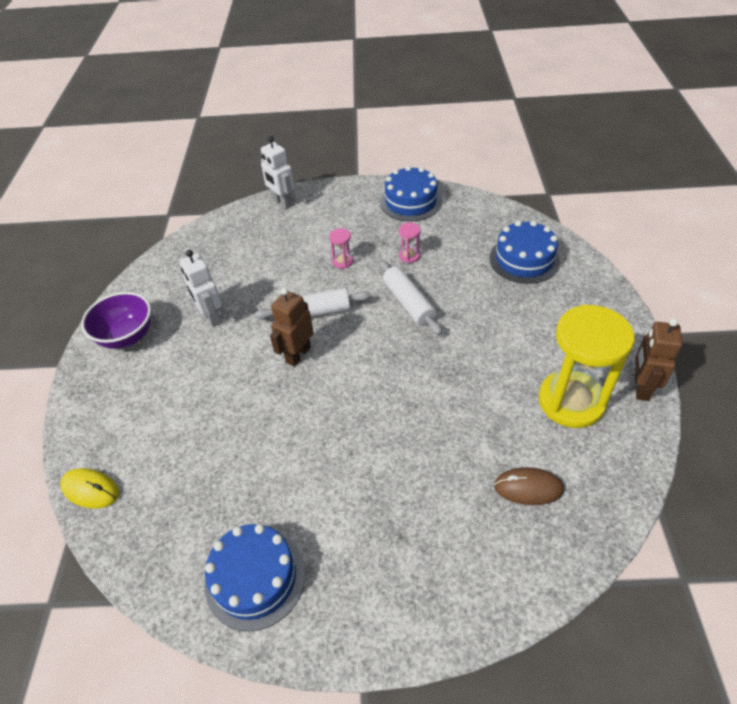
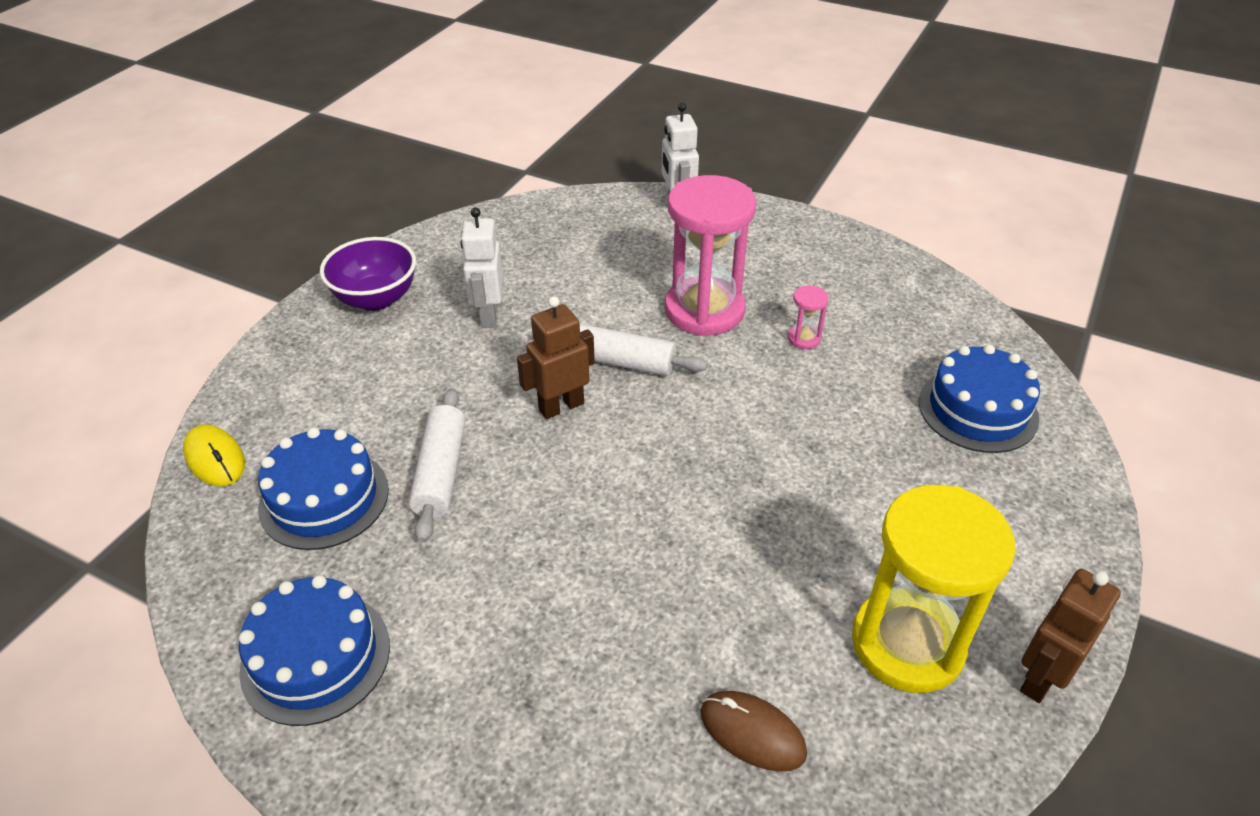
camera: 25 degrees right, 5 degrees down
pink hourglass [329,228,353,269] -> pink hourglass [665,175,756,336], size x2.49
white rolling pin [379,260,442,335] -> white rolling pin moved to [409,388,465,543]
blue cake [380,166,442,221] -> blue cake moved to [258,427,389,550]

